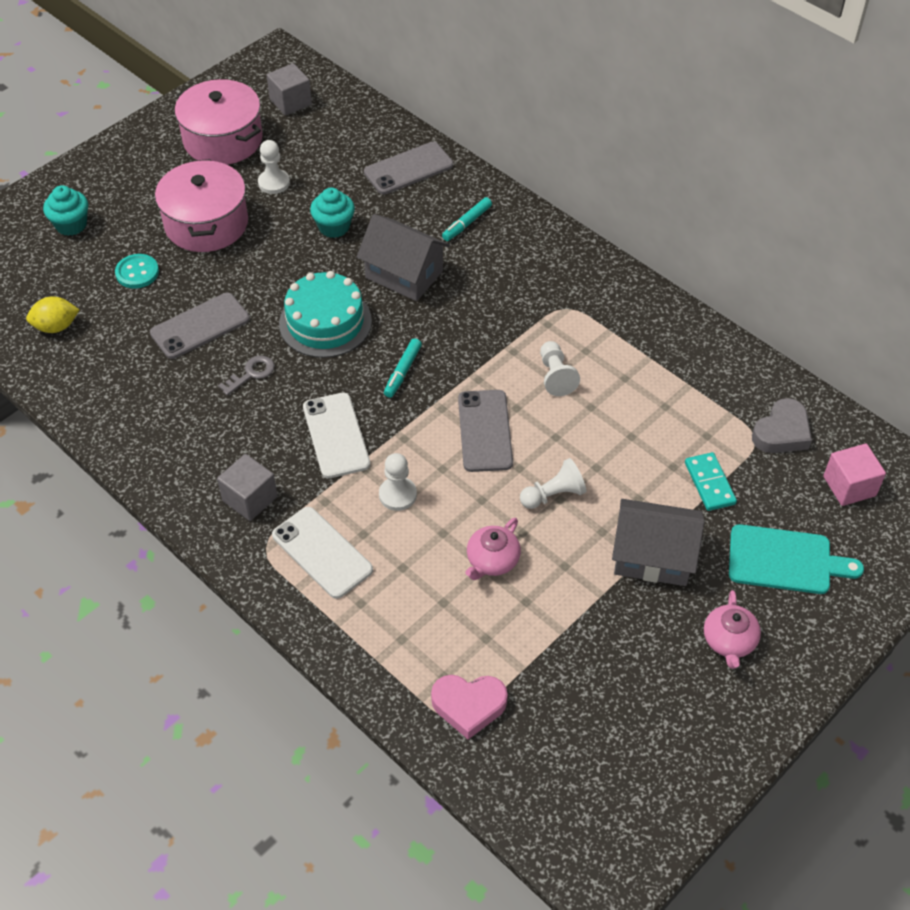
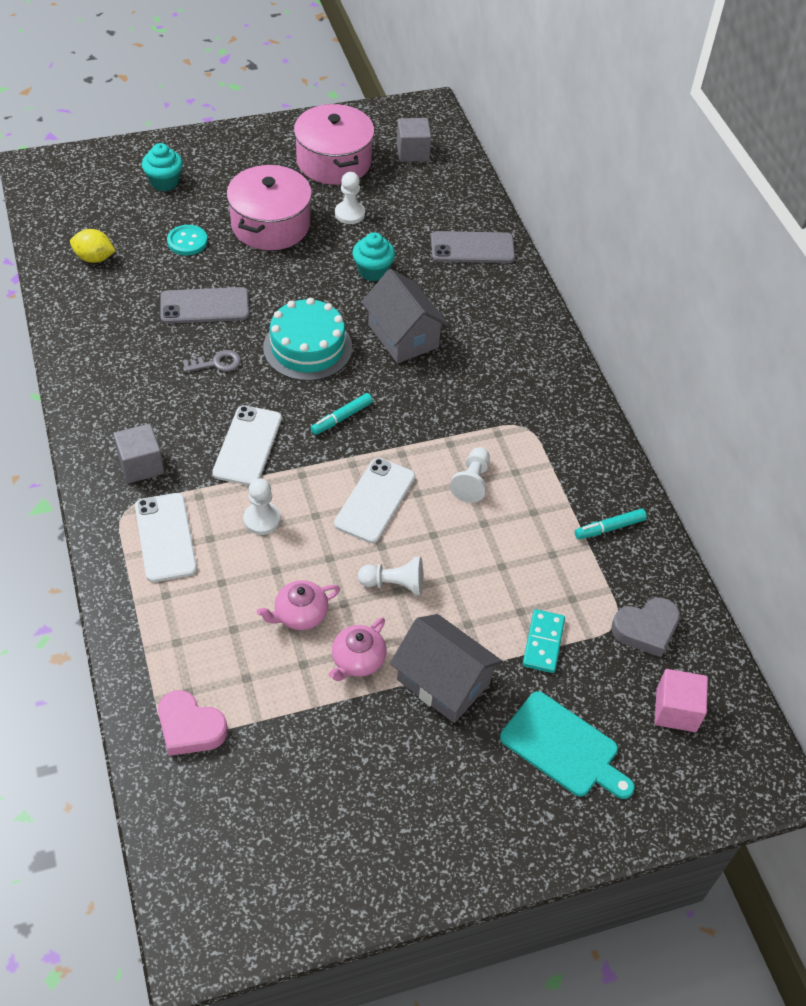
camera: 25 degrees right, 0 degrees up
turquoise marker [442,197,492,241] -> turquoise marker moved to [575,509,647,539]
grey phone [458,390,513,472] -> white phone [334,458,415,543]
pink teapot [704,590,761,669] -> pink teapot moved to [329,617,387,681]

